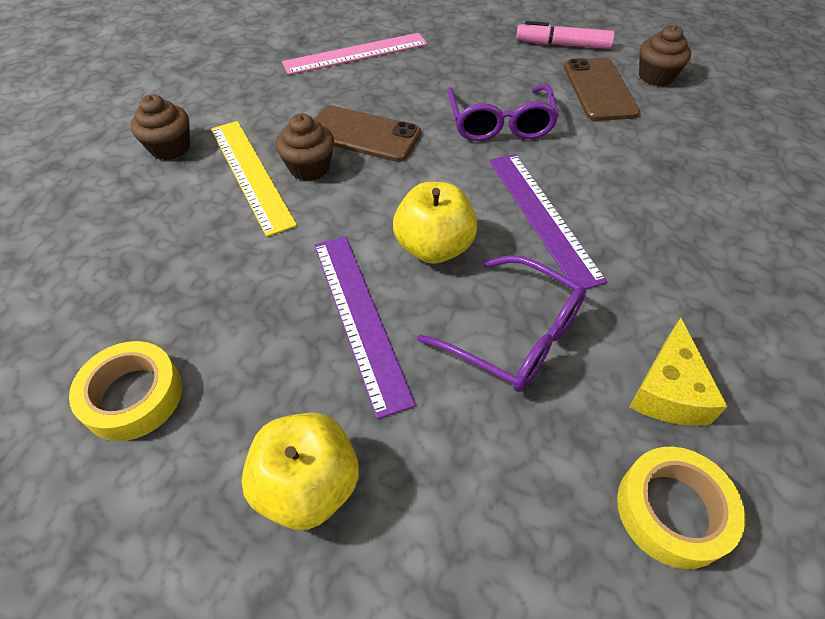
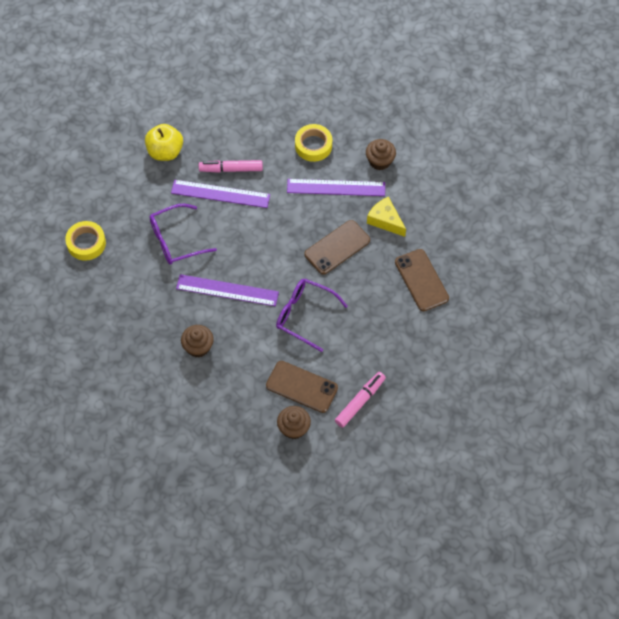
camera: 120 degrees right, 10 degrees up
yellow tape [69,341,182,441] -> yellow tape moved to [295,124,332,162]
yellow ruler [211,121,297,237] -> purple ruler [287,179,385,196]
brown cupcake [276,114,334,181] -> brown cupcake moved to [181,325,214,357]
pink ruler [282,33,428,75] -> brown phone [395,249,449,311]
yellow apple [393,182,477,264] -> none
yellow cheese [629,318,728,426] -> yellow cheese moved to [367,197,406,237]
none -> pink marker [199,160,263,173]

